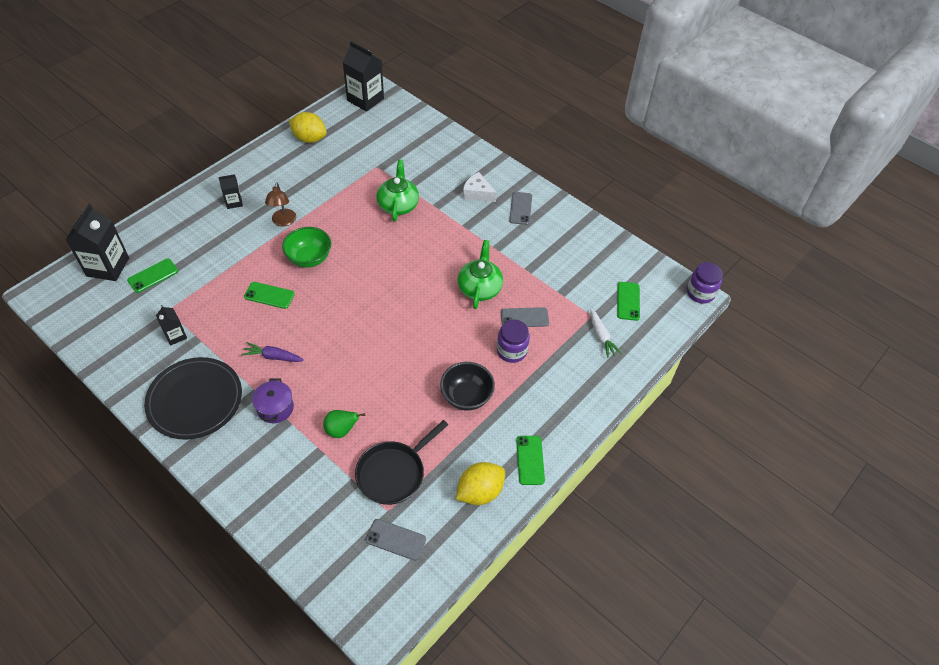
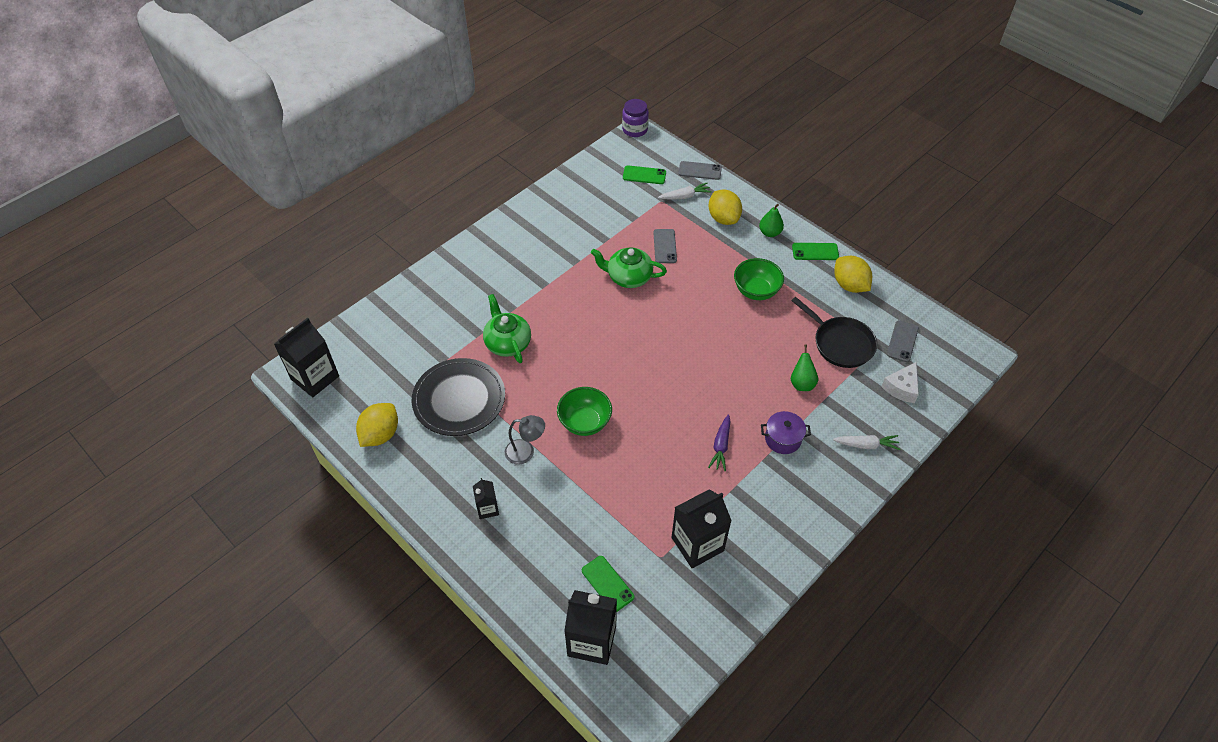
camera: 85 degrees left, 0 degrees up
black plate [144,357,242,439] -> black plate moved to [412,358,505,436]
black carton [156,305,187,346] -> black carton [671,490,731,568], size x1.91
green phone [244,282,295,309] -> none
brown lamp [265,182,296,227] -> grey lamp [505,415,545,465]
green teapot [376,160,419,222] -> green teapot turned 60 degrees clockwise [483,294,531,363]
black bowl [440,362,495,411] -> green bowl [734,258,784,300]
white cheese [463,172,497,202] -> white cheese moved to [881,362,919,403]
purple jar [497,320,530,363] -> none
grey phone [509,192,532,225] -> grey phone moved to [678,161,722,180]
none -> yellow lemon [709,189,742,225]
none -> green pear [759,204,784,237]
none -> white carrot [833,435,900,450]

